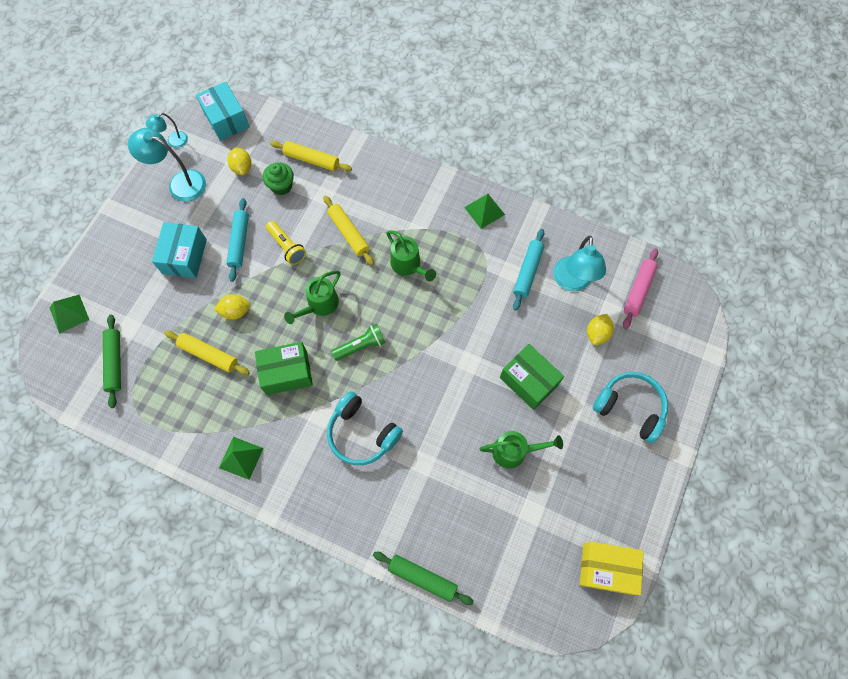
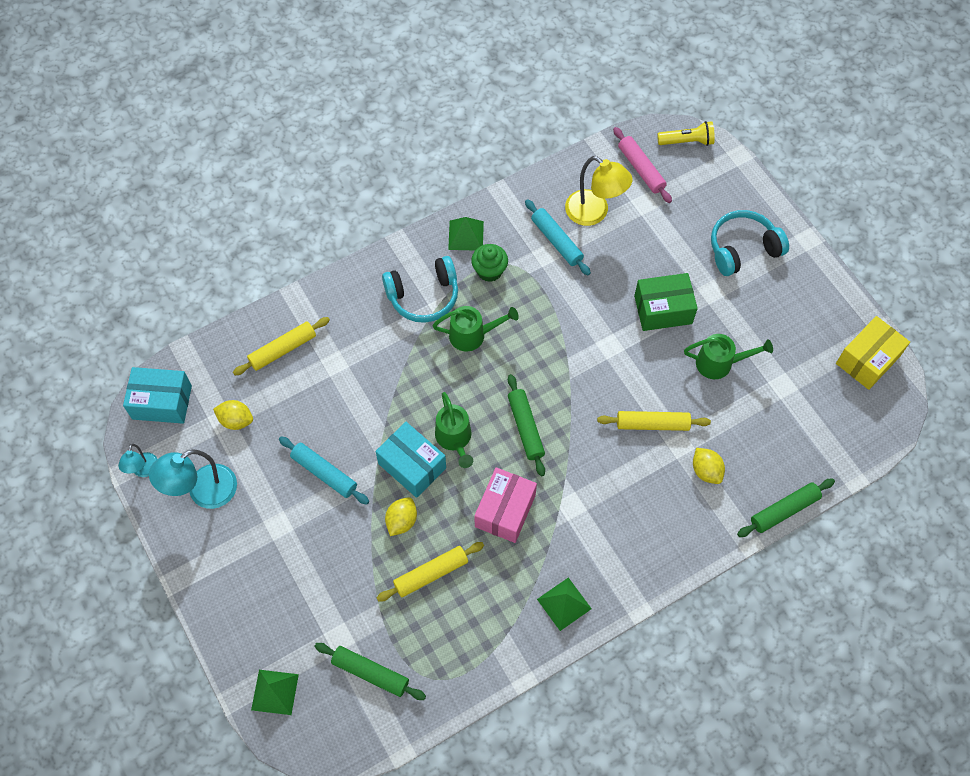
camera: 55 degrees left, 5 degrees down
turquoise box [152,222,207,278] -> turquoise box moved to [375,422,446,498]
green box [255,342,313,395] -> pink box [474,467,537,543]
green cupcake [263,163,294,195] -> green cupcake moved to [471,244,508,282]
yellow flashlight [266,221,306,265] -> yellow flashlight moved to [657,121,715,146]
yellow rolling pin [323,196,374,265] -> yellow rolling pin moved to [597,411,711,431]
turquoise headphones [327,391,403,465] -> turquoise headphones moved to [382,256,458,323]
green flashlight [331,323,386,361] -> green rolling pin [508,374,545,476]
green watering can [479,431,563,469] -> green watering can turned 60 degrees clockwise [684,334,773,379]
turquoise lamp [553,236,606,291] -> yellow lamp [565,156,633,226]
yellow lemon [587,314,614,345] -> yellow lemon moved to [693,448,725,484]

